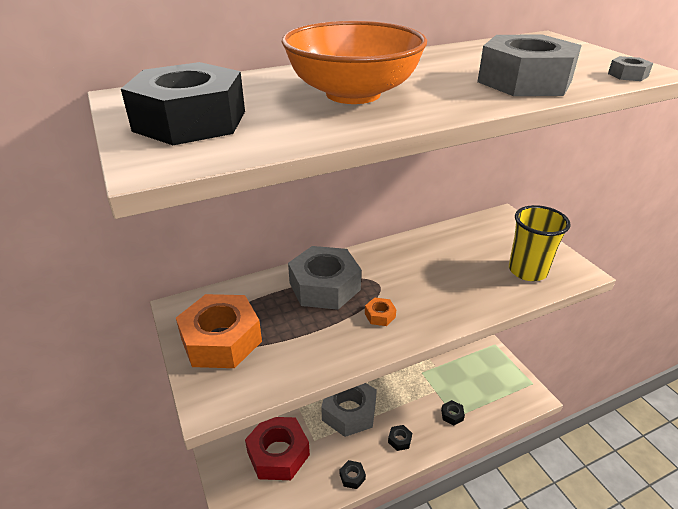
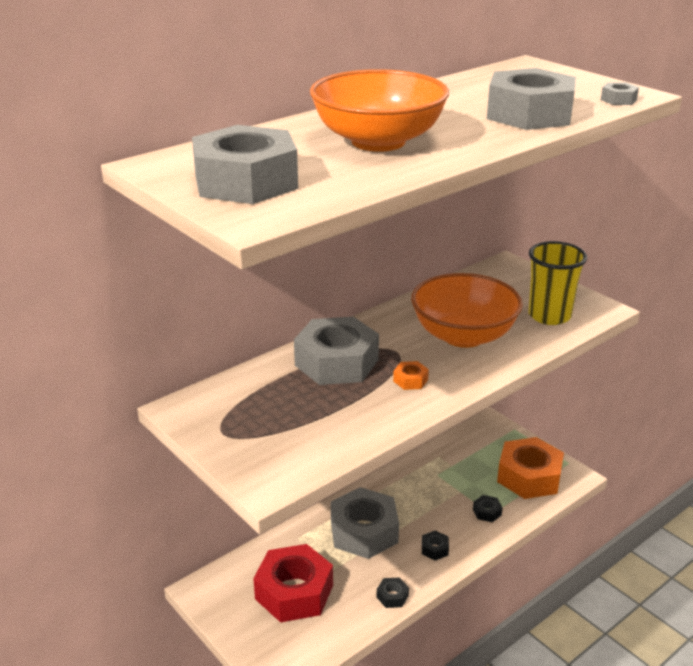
camera: 15 degrees left, 5 degrees down
black nut [121,62,245,145] -> grey nut [192,125,298,204]
orange nut [176,294,262,368] -> orange nut moved to [497,437,564,499]
none -> orange bowl [411,273,523,348]

